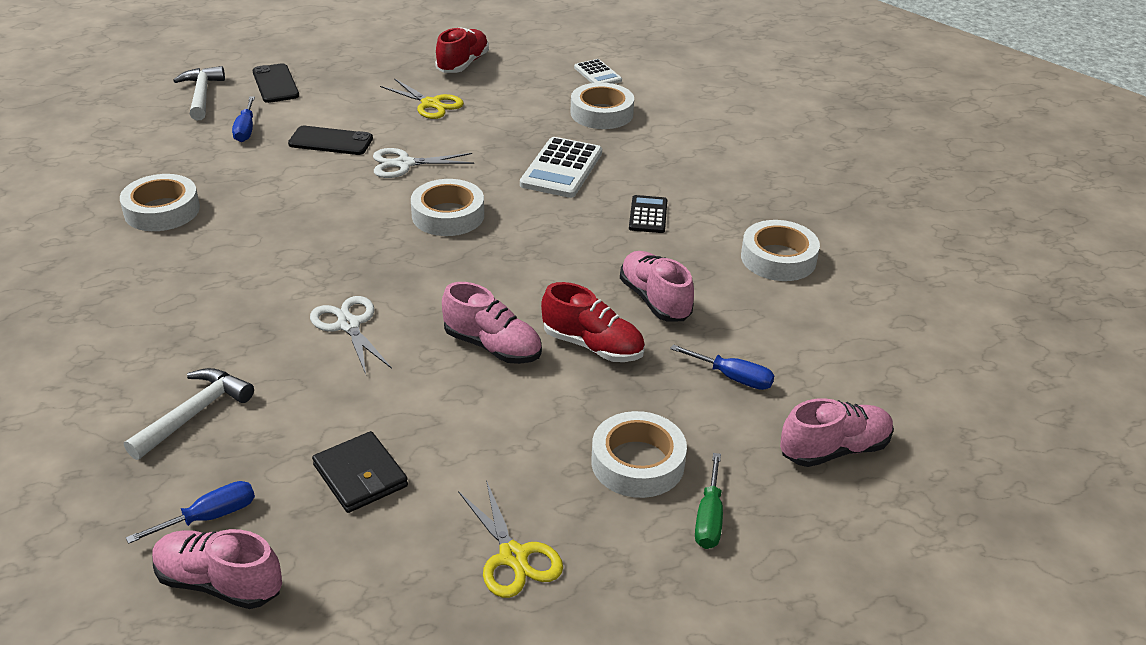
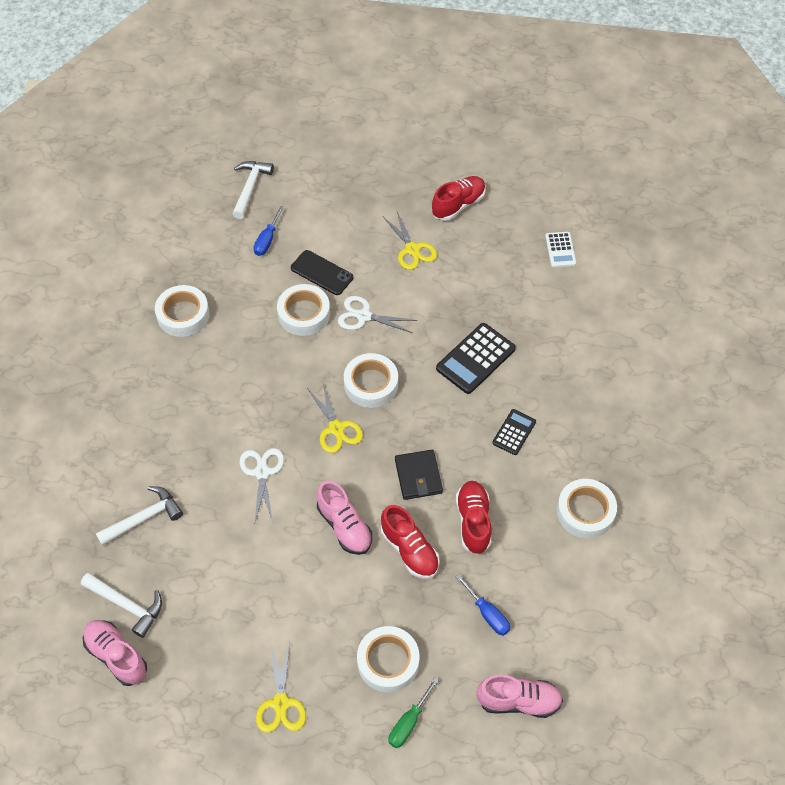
camera: 25 degrees right, 20 degrees up
blue screwdriver [126,481,255,544] -> white hammer [81,573,162,638]
black phone [253,63,299,103] -> none
black wallet [312,431,408,513] -> black wallet moved to [395,450,443,500]
white calculator [520,137,602,198] -> black calculator [436,323,516,394]
white tape [570,83,634,129] -> white tape moved to [277,284,330,336]
pink shoe [620,251,694,321] -> red shoe [456,481,491,554]
none -> yellow scissors [307,383,363,453]

